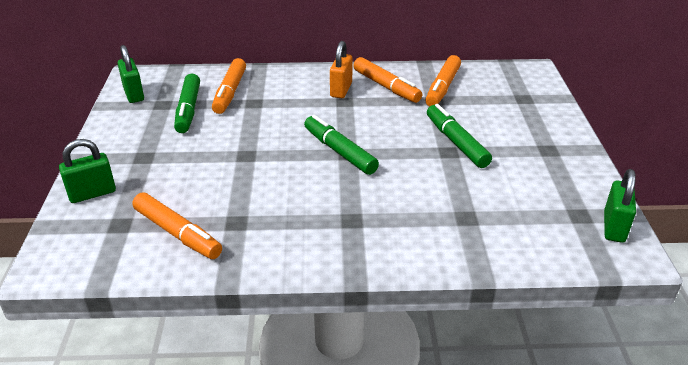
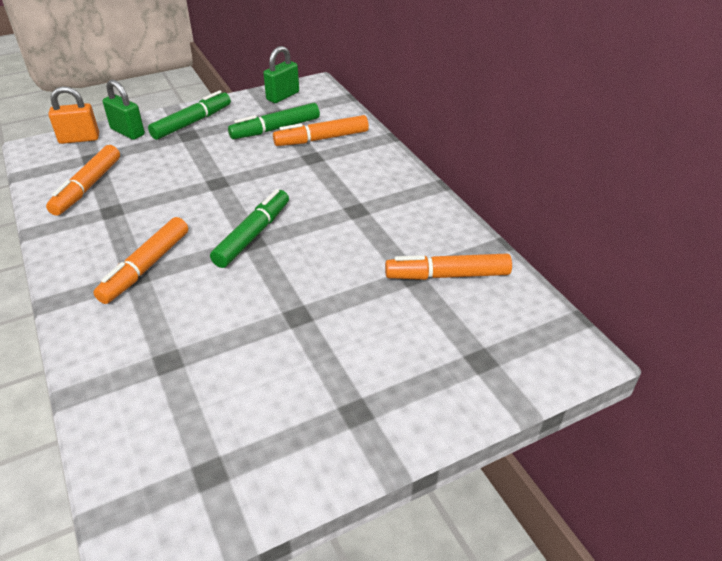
camera: 65 degrees right, 5 degrees up
orange padlock [330,41,353,98] -> orange padlock moved to [48,86,99,144]
orange marker [353,57,422,103] -> orange marker moved to [93,217,188,304]
green marker [427,104,492,168] -> green marker moved to [148,90,231,140]
green padlock [604,169,636,243] -> none

